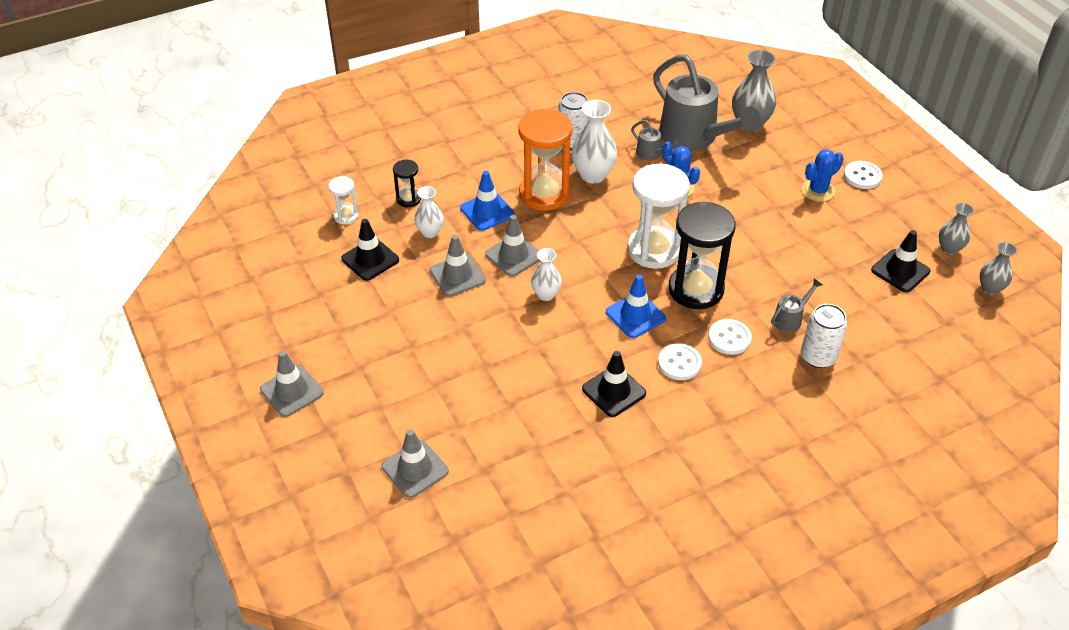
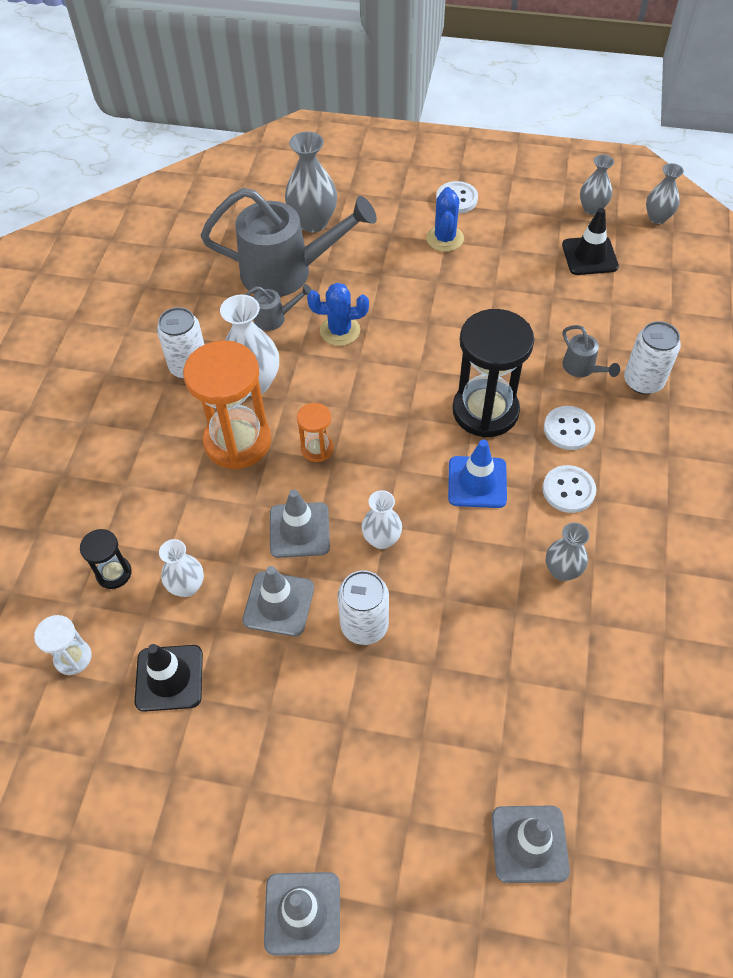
camera: 50 degrees left, 10 degrees up
blue traffic cone [460,171,515,231] -> none
black traffic cone [582,351,646,417] -> grey vase [546,522,589,581]
white hourglass [627,164,690,269] -> none
grey watering can [771,279,823,332] -> grey watering can turned 150 degrees clockwise [562,325,620,377]
none -> orange hourglass [297,403,334,462]
none -> white can [338,570,389,645]

